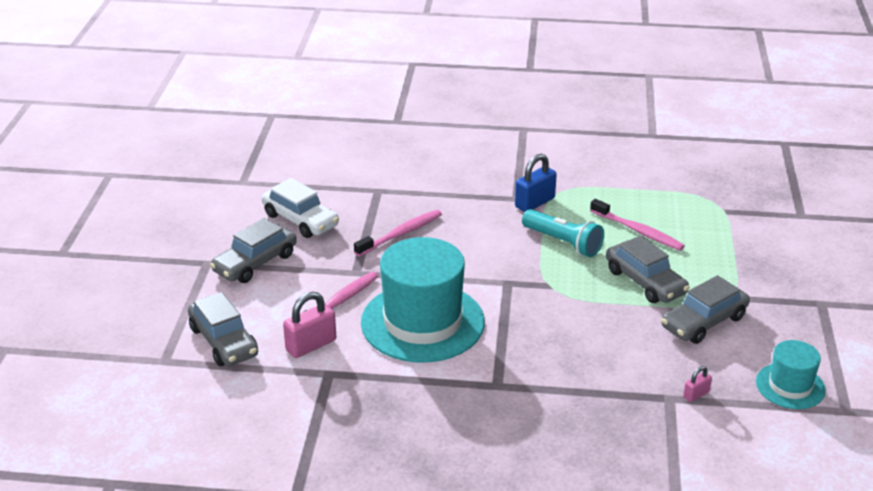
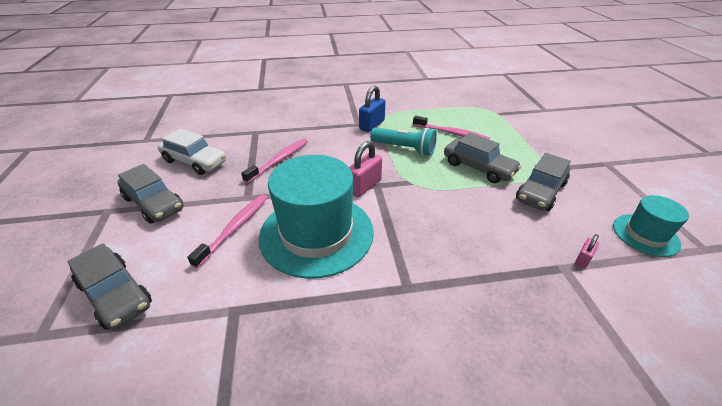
camera: 15 degrees left, 5 degrees up
grey car [210,218,297,283] -> grey car turned 75 degrees counterclockwise [117,164,183,224]
pink padlock [283,292,336,358] -> pink padlock moved to [349,141,382,197]

